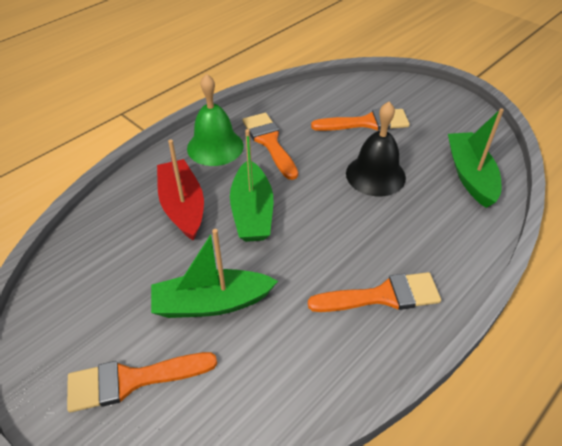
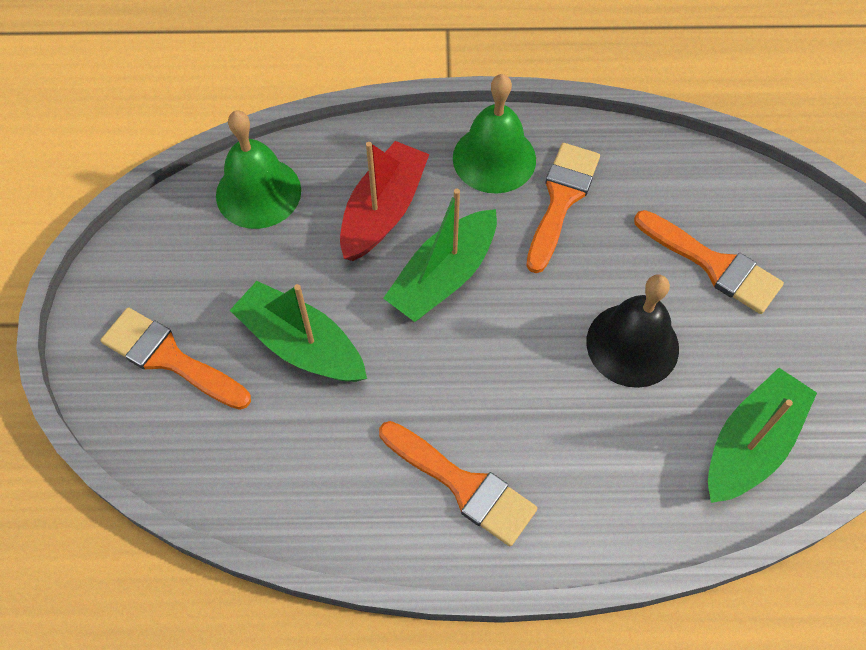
camera: 45 degrees right, 15 degrees up
none -> green bell [216,110,301,229]

